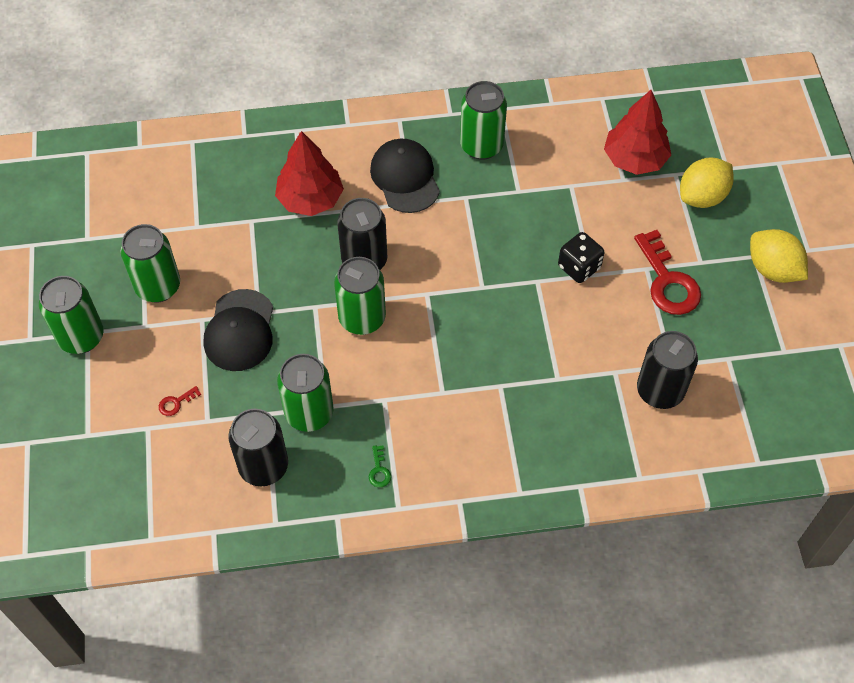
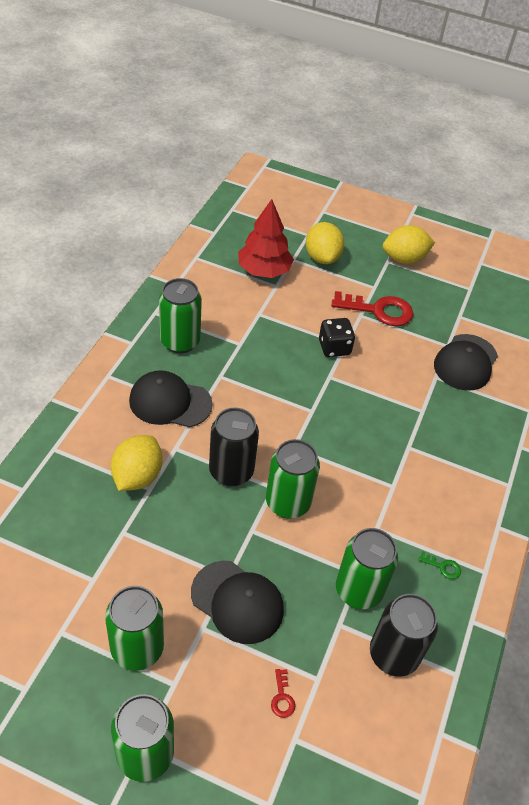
camera: 65 degrees left, 10 degrees down
red tree [275,131,344,216] -> yellow lemon [111,435,162,491]
black can [637,331,698,409] -> black cap [434,334,498,391]

